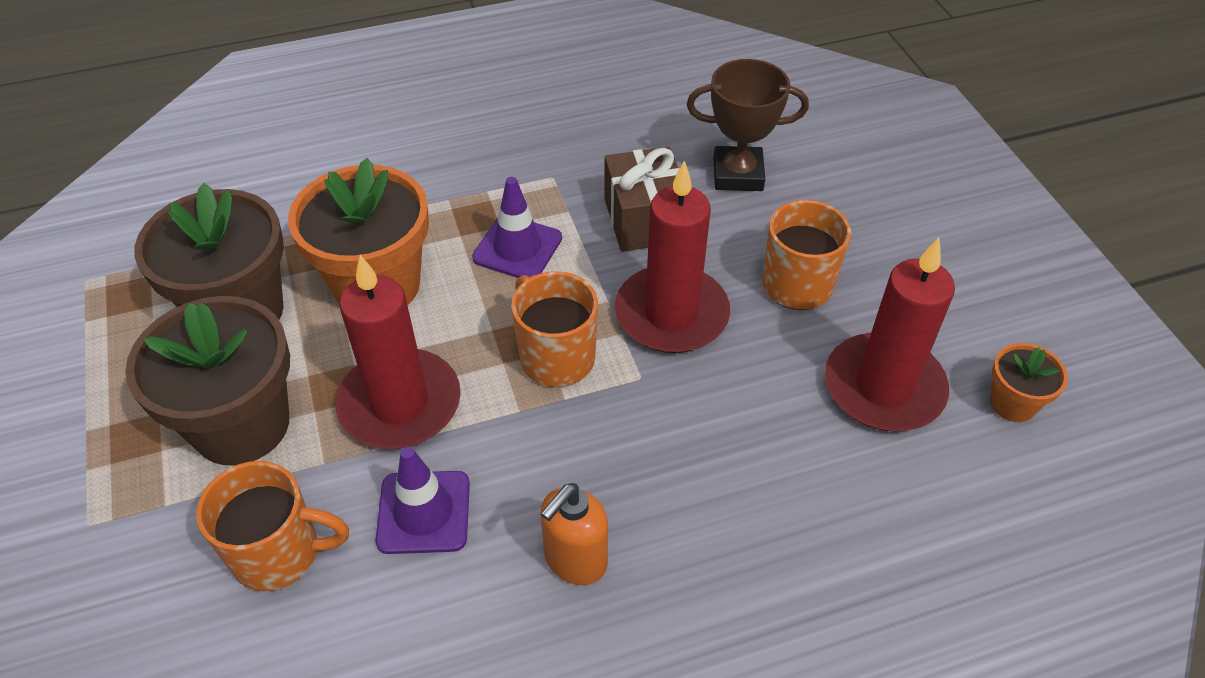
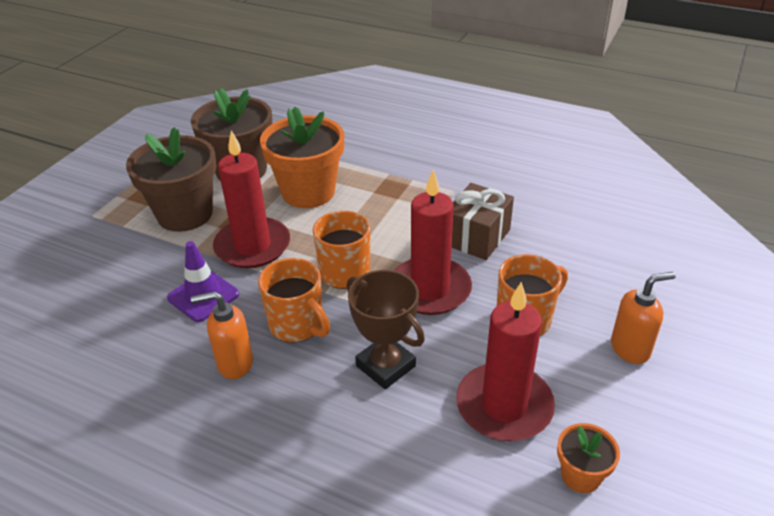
camera: 45 degrees right, 10 degrees down
orange mug [196,461,349,591] -> orange mug moved to [258,258,330,343]
purple traffic cone [472,177,562,278] -> none
brown trophy [687,59,809,191] -> brown trophy moved to [346,270,425,389]
none -> orange soap dispenser [611,272,676,364]

